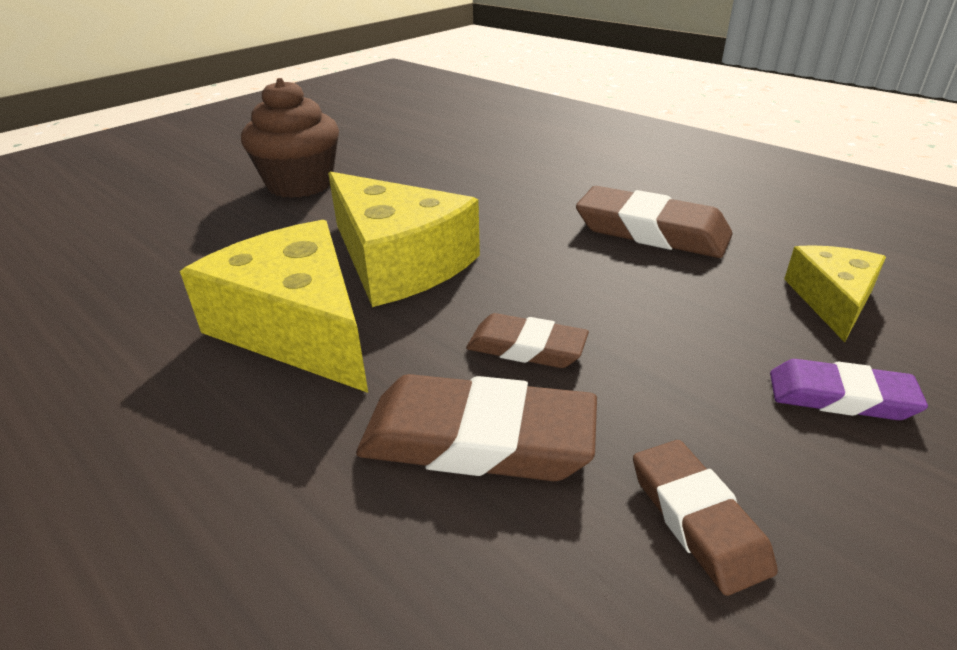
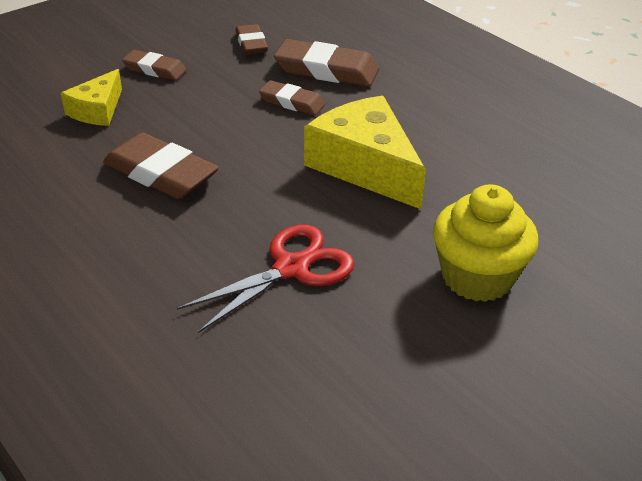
camera: 175 degrees left, 5 degrees up
yellow cheese [180,220,368,393] -> none
brown cupcake [241,78,339,198] -> yellow cupcake [433,184,538,302]
purple eraser [770,359,928,420] -> brown eraser [122,50,187,80]
none -> red scissors [177,225,354,333]

